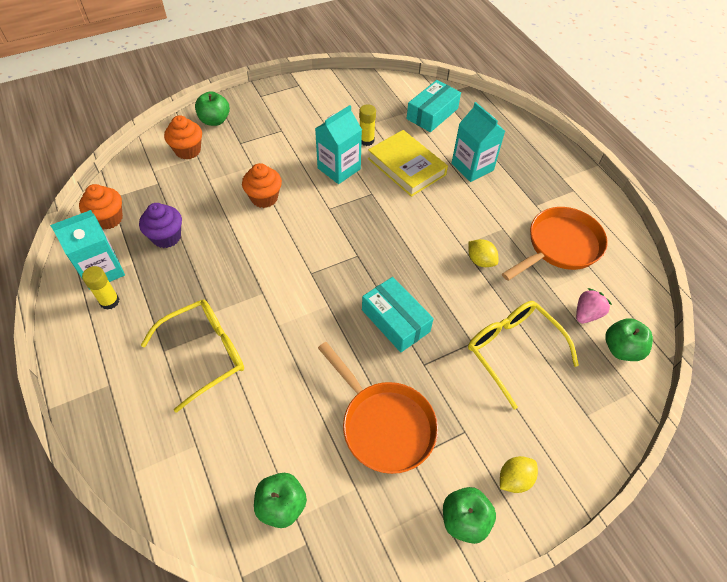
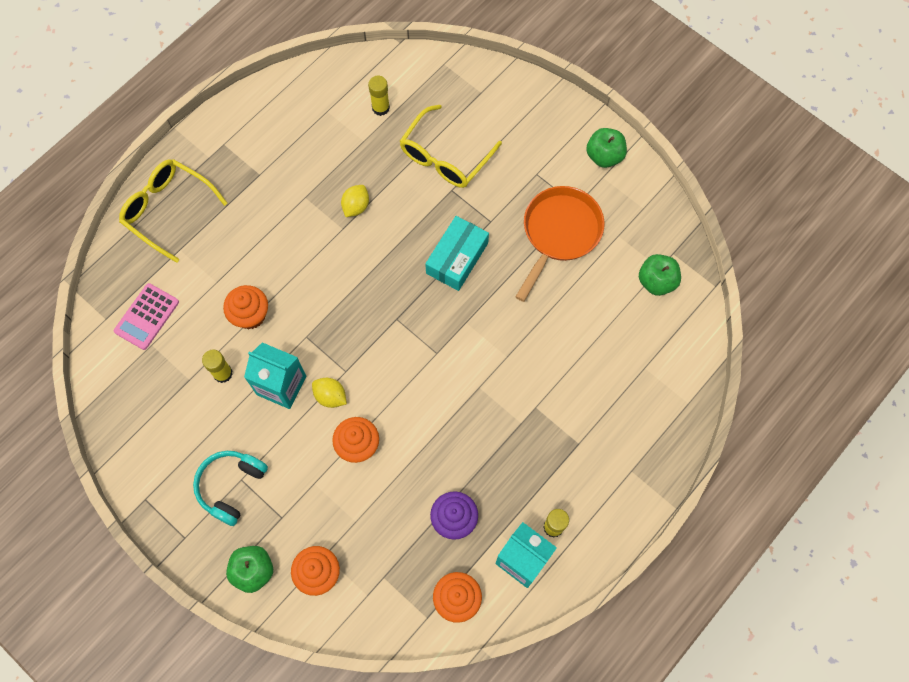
camera: 110 degrees left, 15 degrees up
yellow glasses [141,300,244,413] -> yellow glasses moved to [119,159,227,263]
yellow book [368,130,448,197] -> orange cupcake [223,285,268,329]
turquoise box [407,80,461,132] -> pink calculator [114,283,179,350]
turquoise carton [451,102,505,182] -> none
yellow lemon [500,456,538,493] -> yellow lemon moved to [312,378,347,408]
orange pan [502,207,608,281] -> none
pink strawberry [576,288,612,323] -> yellow glue stick [368,76,390,116]
green apple [605,318,653,361] -> none
none -> turquoise headphones [193,451,268,526]

